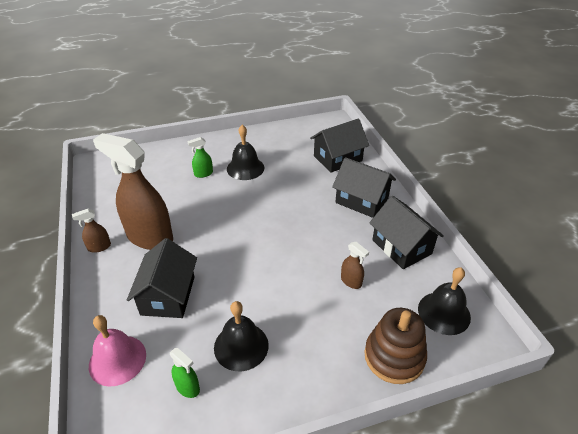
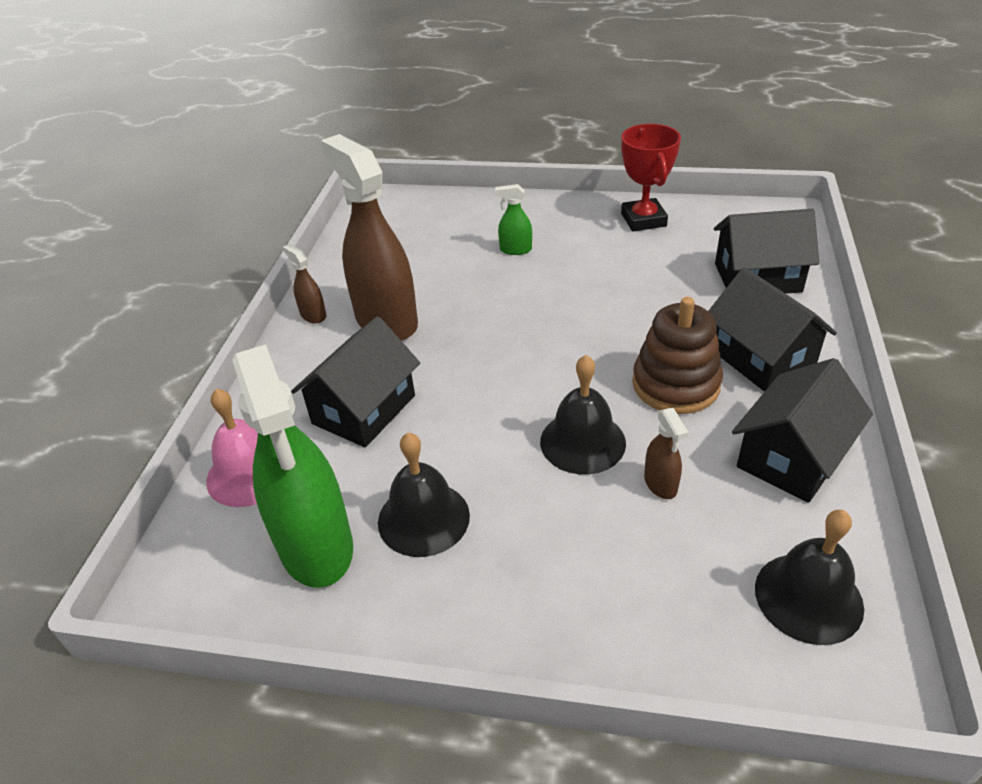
camera: 30 degrees right, 0 degrees up
brown spray bottle [72,209,111,253] -> brown spray bottle turned 45 degrees clockwise [283,244,326,323]
green spray bottle [170,348,200,398] -> green spray bottle [232,344,353,588], size x2.37
black bell [227,125,265,180] -> black bell moved to [540,355,626,475]
brown stacking toy [364,308,427,384] -> brown stacking toy moved to [632,297,723,414]
black house [369,196,444,269] -> black house turned 45 degrees clockwise [732,358,873,503]
none -> red trophy [621,124,681,232]

